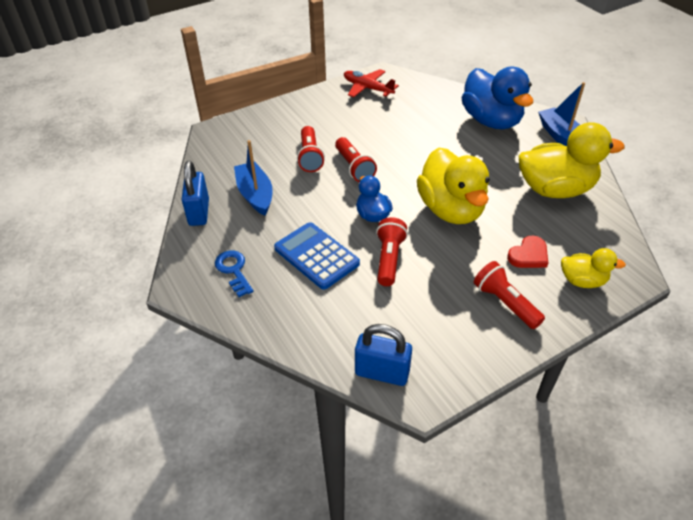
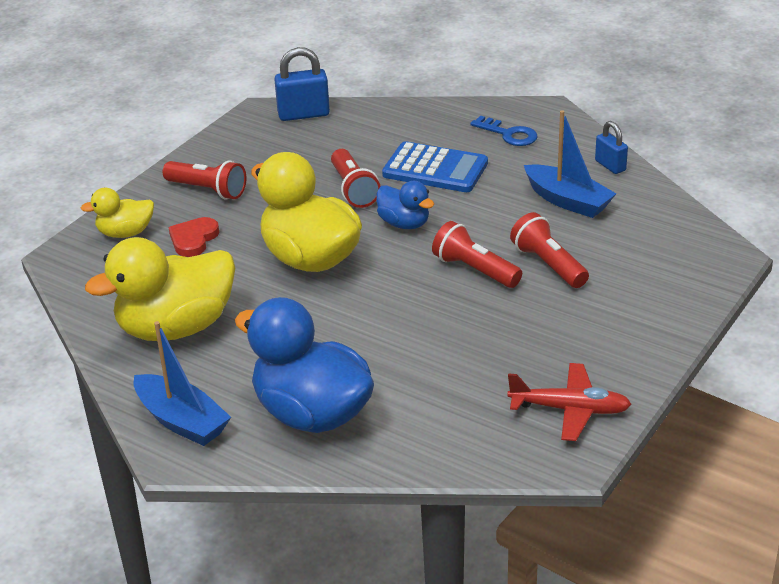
camera: 155 degrees right, 10 degrees down
blue padlock [182,161,209,226] -> blue padlock [595,121,628,174], size x0.63

